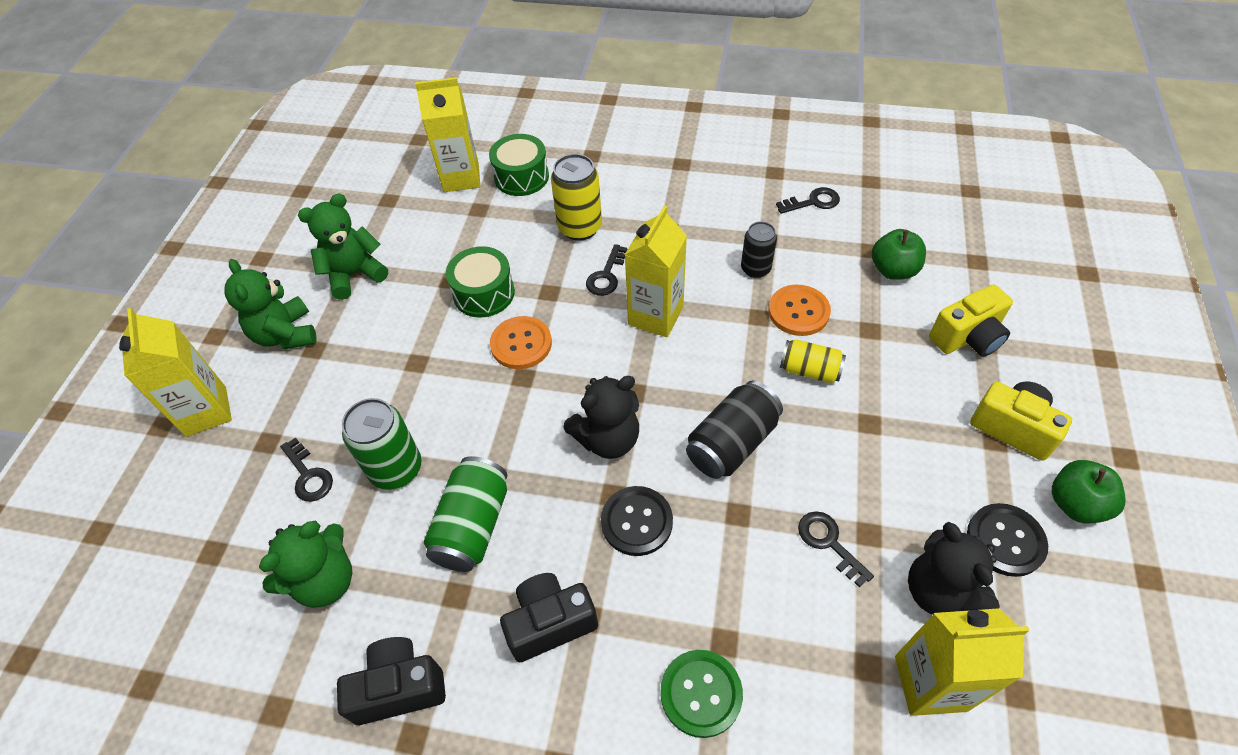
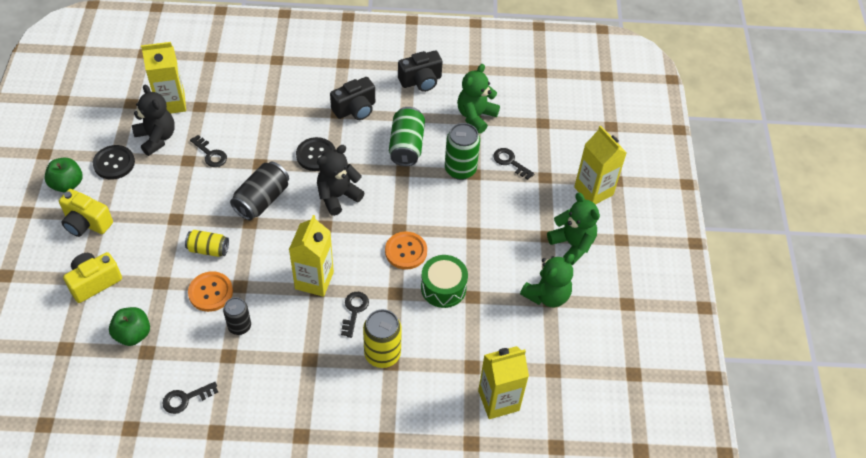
camera: 165 degrees right, 0 degrees up
green drum [489,134,549,196] -> none
green button [660,650,743,738] -> none

